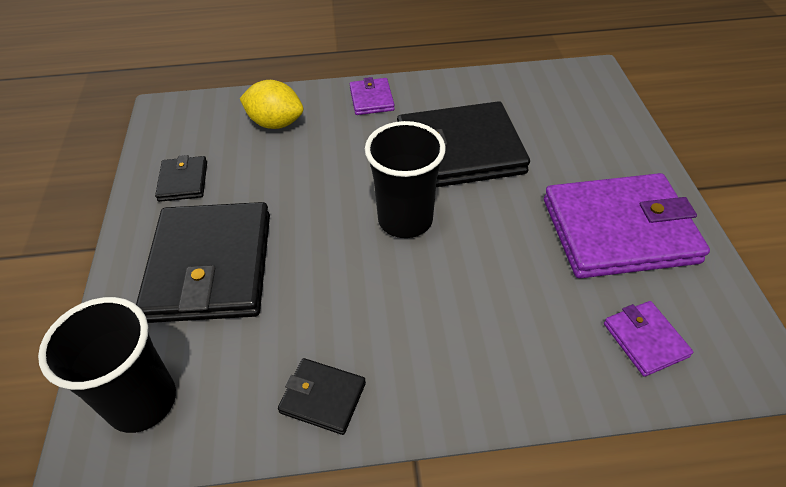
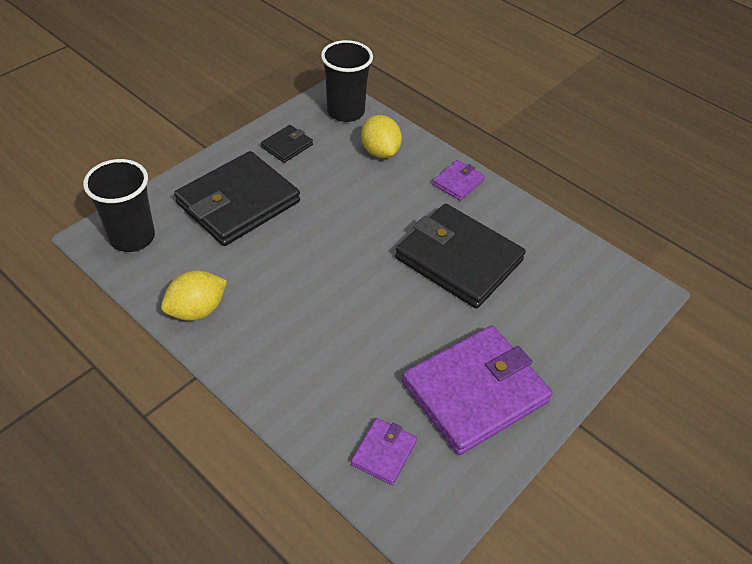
camera: 45 degrees right, 0 degrees up
black wallet [278,358,366,435] -> yellow lemon [161,270,227,321]
black cup [365,121,446,238] -> black cup moved to [321,40,373,122]
purple wallet [544,173,710,278] -> purple wallet turned 75 degrees counterclockwise [402,325,552,455]

